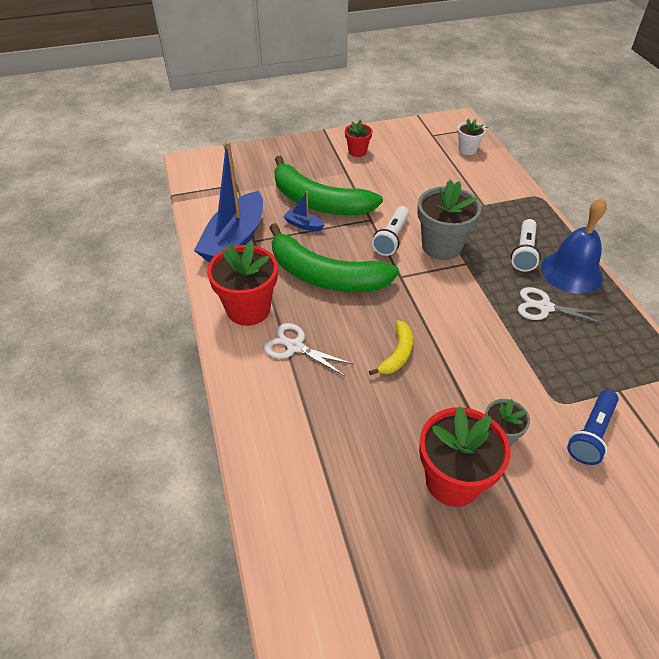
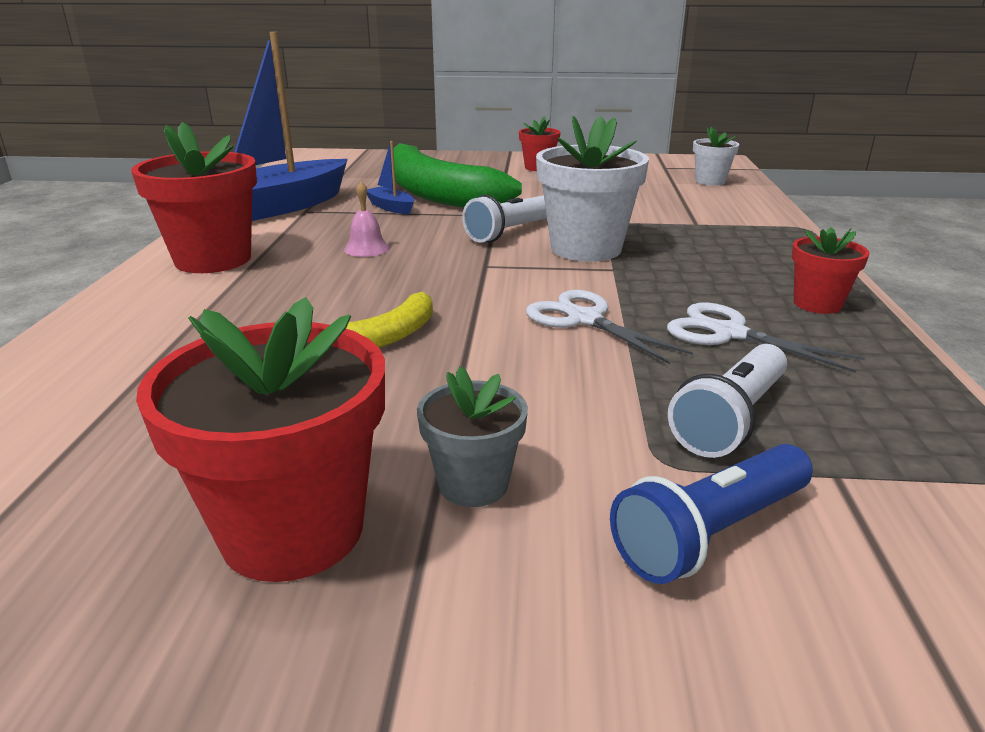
camera: 20 degrees right, 20 degrees down
white scissors [263,323,353,376] -> white scissors moved to [526,290,693,364]
green banana [270,223,399,292] -> pink bell [344,182,390,257]
grey flower pot [417,179,481,260] -> white flower pot [536,116,649,262]
white flashlight [511,219,541,272] -> white flashlight moved to [668,344,787,458]
blue bell [541,198,607,294] -> red flower pot [792,227,870,314]

